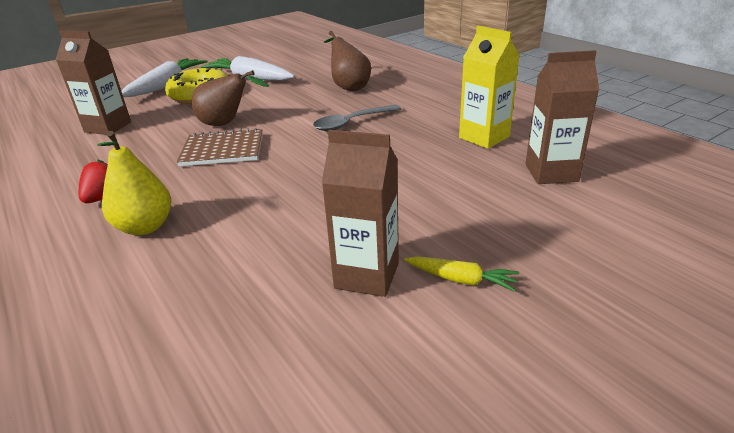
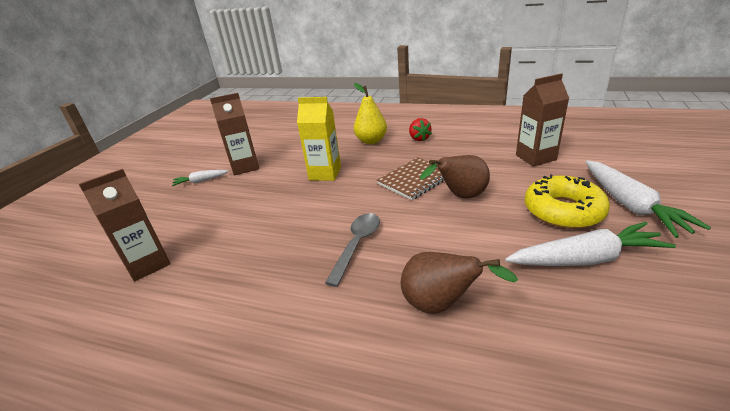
camera: 145 degrees right, 0 degrees up
yellow carrot [404,256,519,292] -> white carrot [172,170,229,186]
yellow carton [459,26,520,149] -> yellow carton moved to [297,97,341,181]

